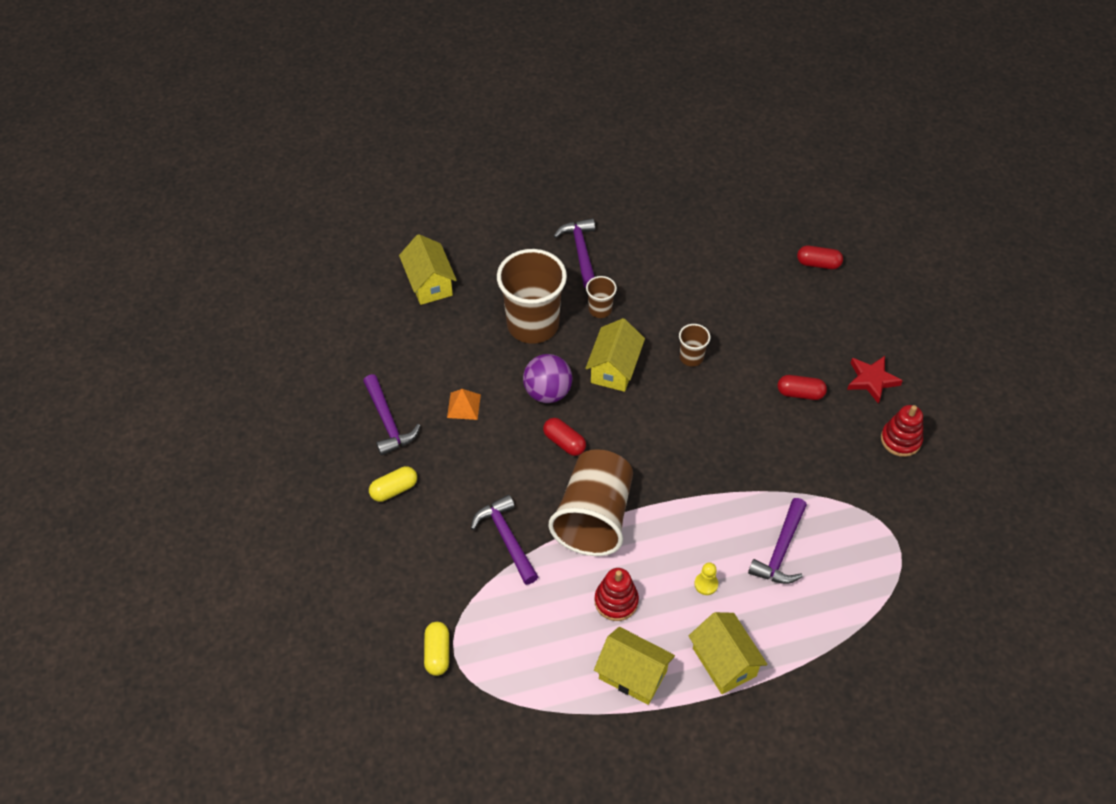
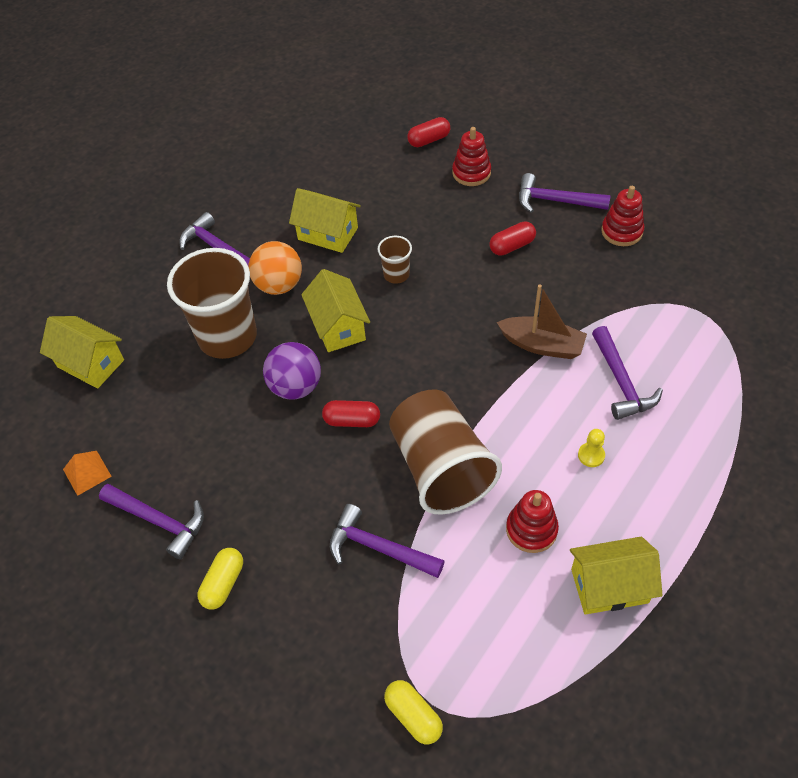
camera: 35 degrees left, 0 degrees up
orange pyramid [447,389,481,420] -> orange pyramid moved to [63,451,112,496]
brown cup [586,276,617,318] -> orange ball [249,241,302,295]
yellow house [689,612,768,694] -> yellow house moved to [289,188,361,253]
red star [847,356,903,404] -> purple hammer [519,173,611,213]
none -> red stacking toy [452,127,491,186]
none -> brown boat [497,284,587,359]

